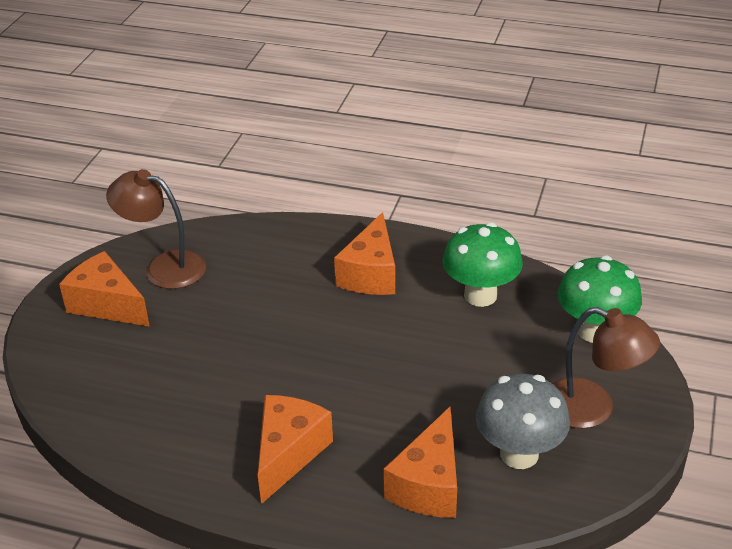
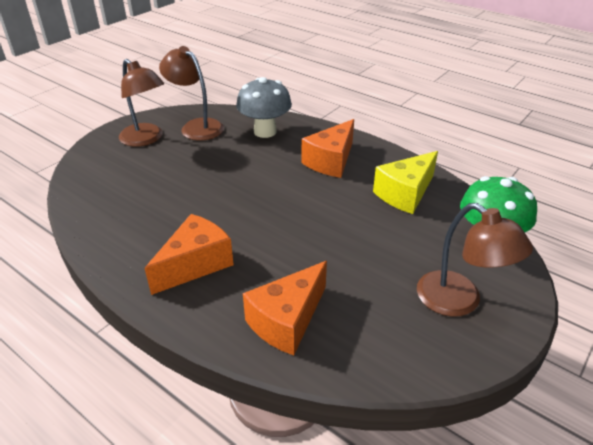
camera: 20 degrees right, 0 degrees up
orange cheese [59,251,150,327] -> brown lamp [119,59,164,147]
green mushroom [443,222,523,307] -> yellow cheese [373,151,438,214]
grey mushroom [476,374,570,469] -> grey mushroom moved to [236,77,292,138]

